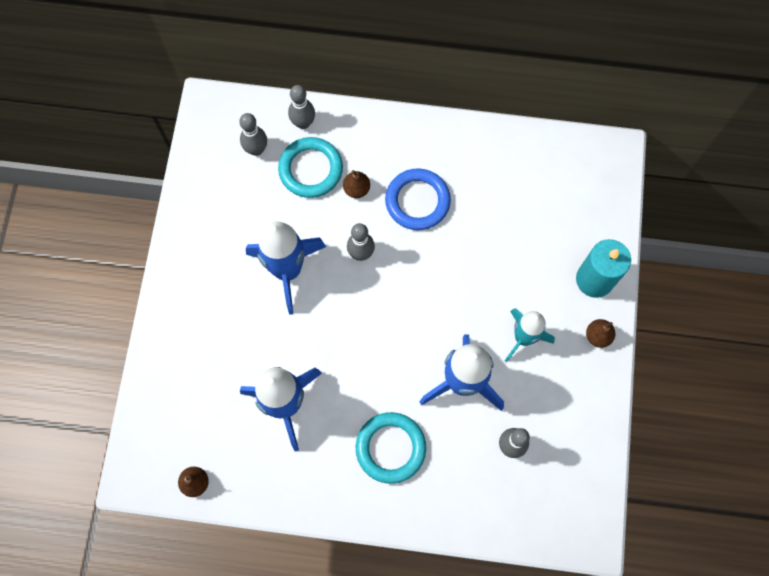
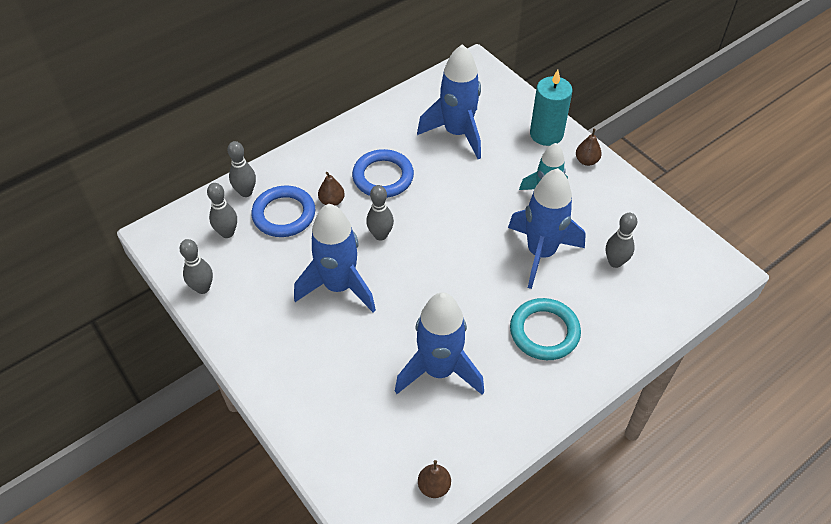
camera: 45 degrees left, 20 degrees down
turquoise ring [278,137,343,198] -> blue ring [251,185,315,237]
none -> grey bowling pin [179,239,213,294]
none -> blue rocket [417,44,481,159]

